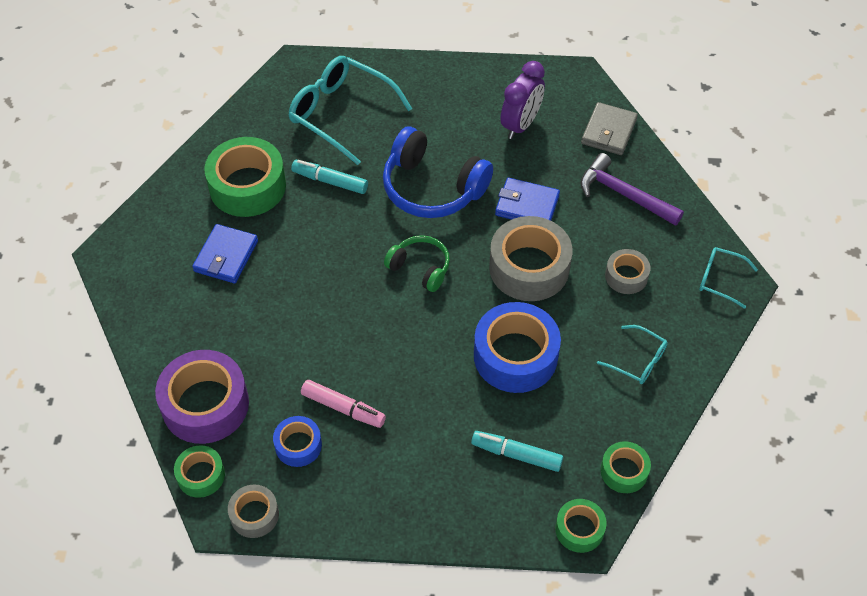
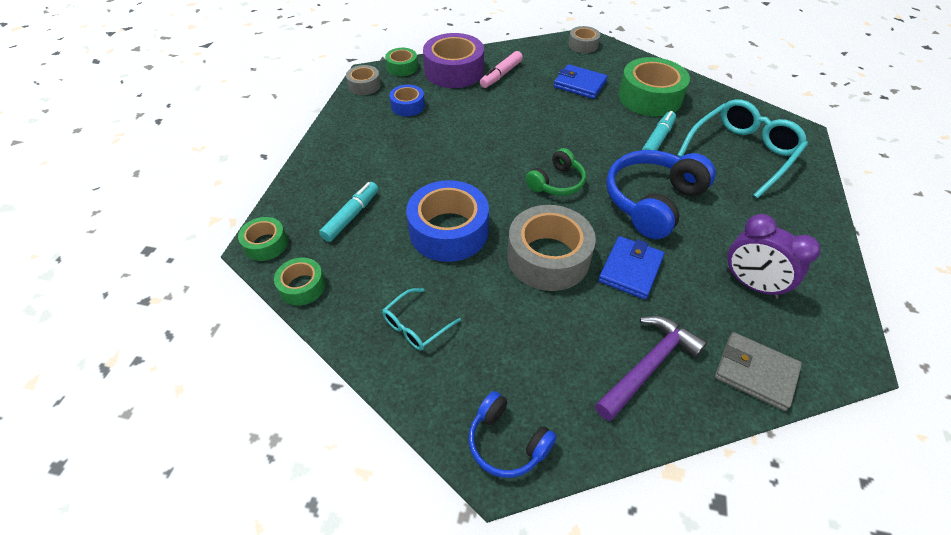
camera: 100 degrees right, 5 degrees down
pink marker [301,380,386,428] -> pink marker moved to [480,51,523,88]
grey tape [605,249,650,294] -> grey tape moved to [568,26,600,53]
turquoise glasses [699,247,758,309] -> blue headphones [469,391,557,478]

